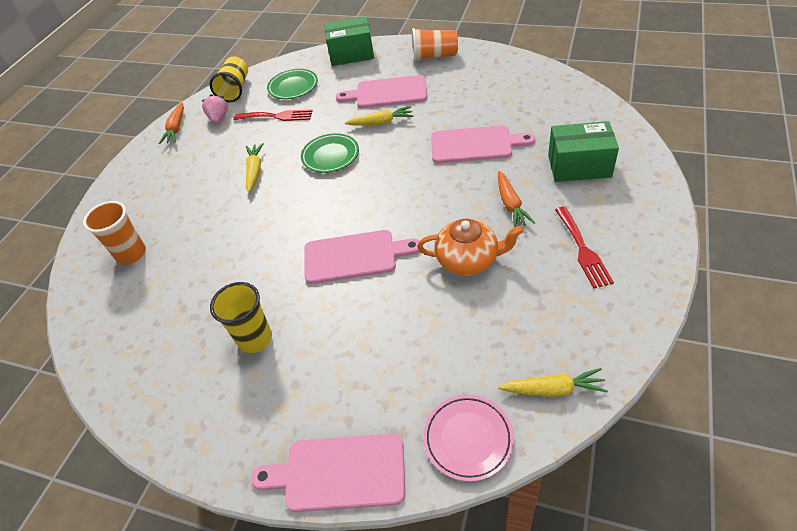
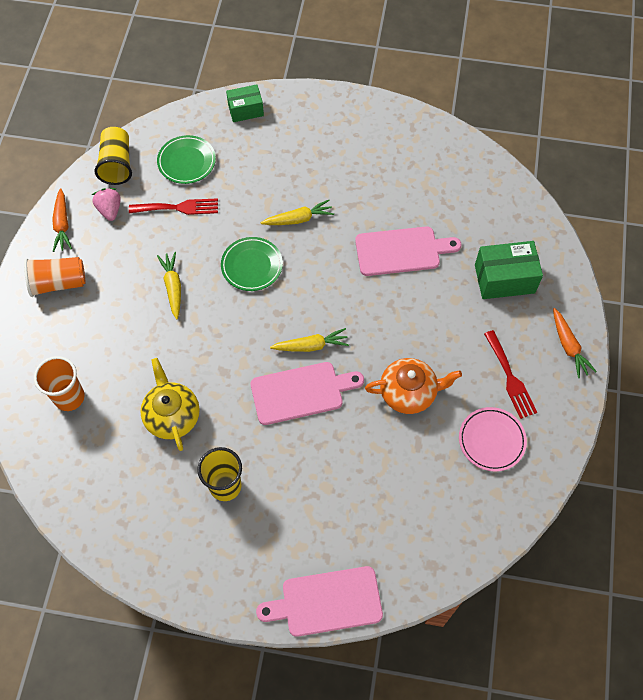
camera: 15 degrees left, 15 degrees up
green box [325,17,374,66] -> green box [226,84,264,122], size x0.64
pink cutting board [336,75,427,108] -> none
orange cup [412,28,458,62] -> orange cup moved to [24,257,85,297]
pink plate [423,395,514,482] -> pink plate moved to [459,407,527,472]
orange carrot [498,171,535,227] -> orange carrot moved to [553,308,597,378]
yellow carrot [498,368,608,397] -> yellow carrot moved to [270,328,349,352]
none -> yellow teapot [140,358,200,451]

